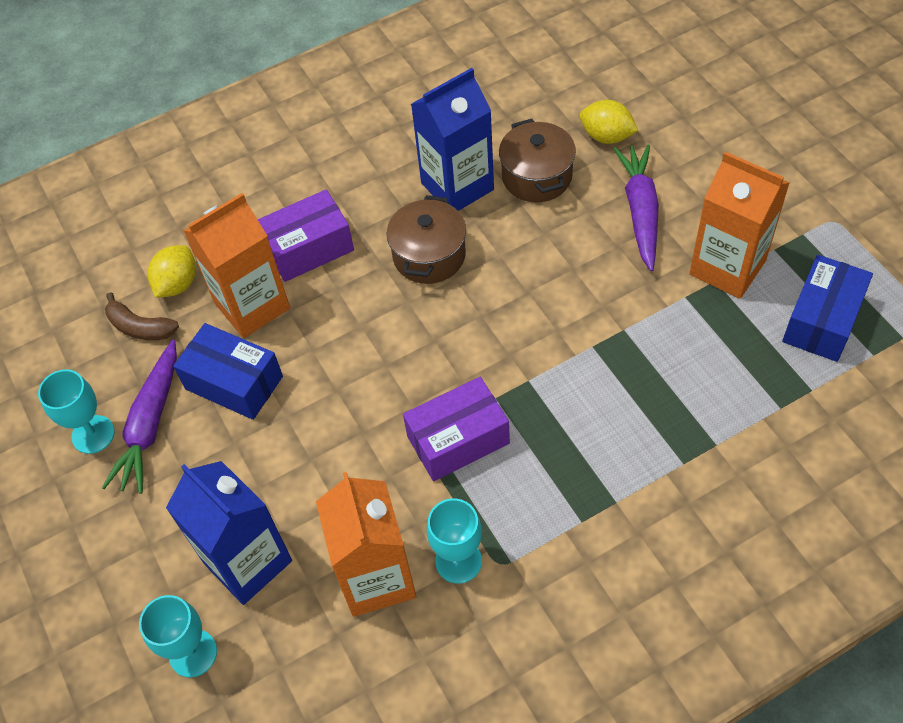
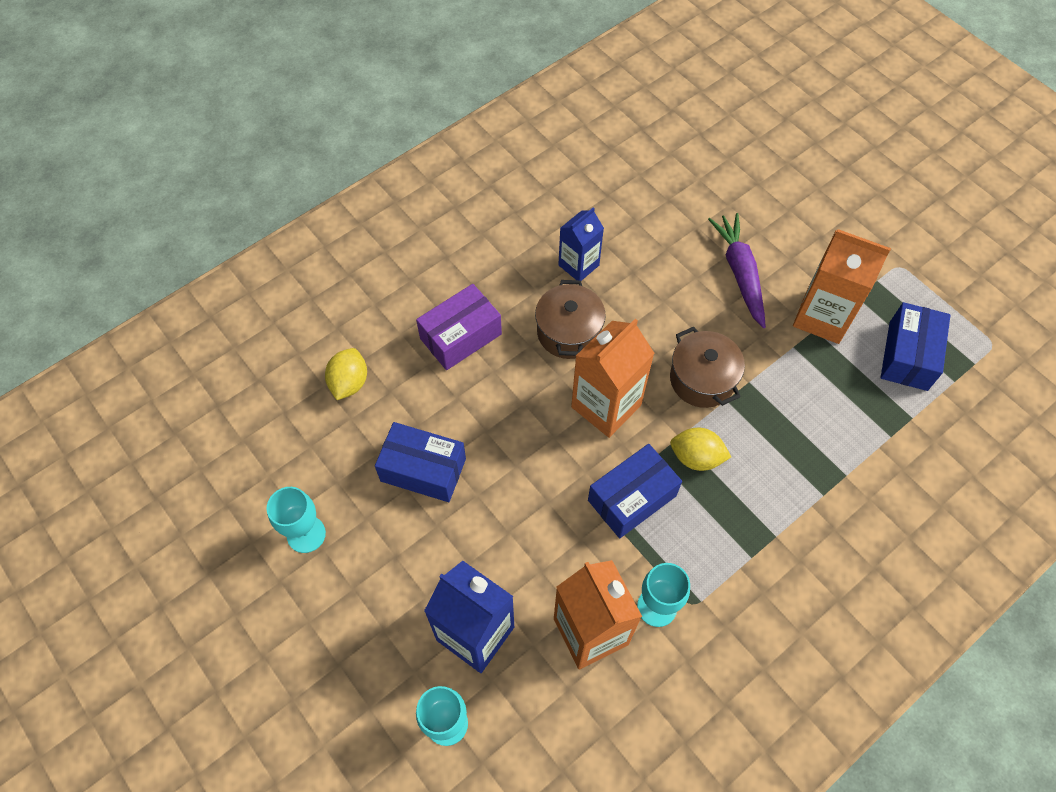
camera: 15 degrees left, 5 degrees up
purple carrot [102,340,177,494] -> none
brown banana [105,292,179,340] -> none
orange carton [183,193,290,338] -> orange carton moved to [571,319,654,438]
purple box [403,377,510,481] -> blue box [588,444,682,538]
blue carton [411,68,494,211] -> blue carton [558,207,604,281], size x0.63
brown pot [499,119,576,202] -> brown pot moved to [670,327,745,408]
yellow lemon [580,100,638,144] -> yellow lemon moved to [670,428,731,471]

